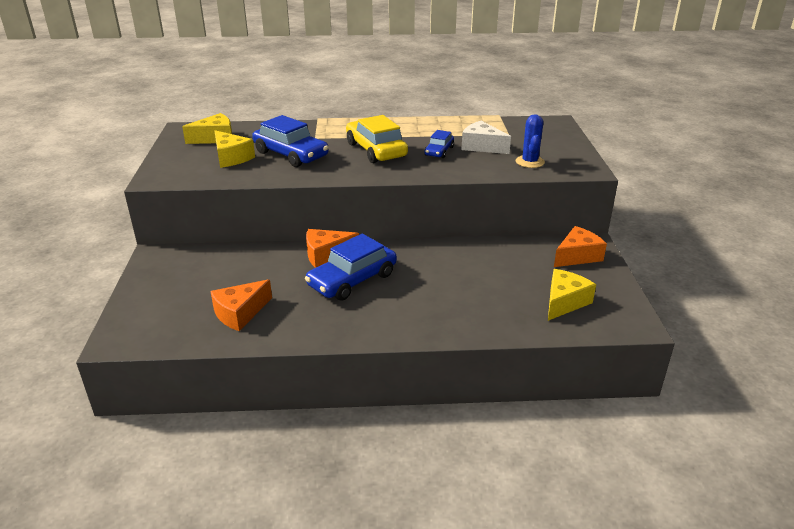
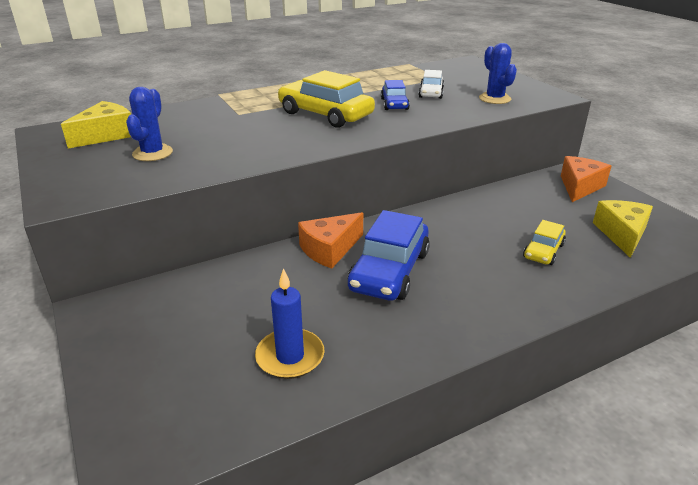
camera: 25 degrees left, 0 degrees up
orange cheese [210,279,272,331] -> blue candle [255,268,325,379]
yellow cheese [215,130,255,168] -> blue cactus [126,87,173,161]
blue car [252,115,329,167] -> none
white cheese [461,121,511,154] -> white car [419,70,444,99]
none -> yellow car [523,220,566,265]

